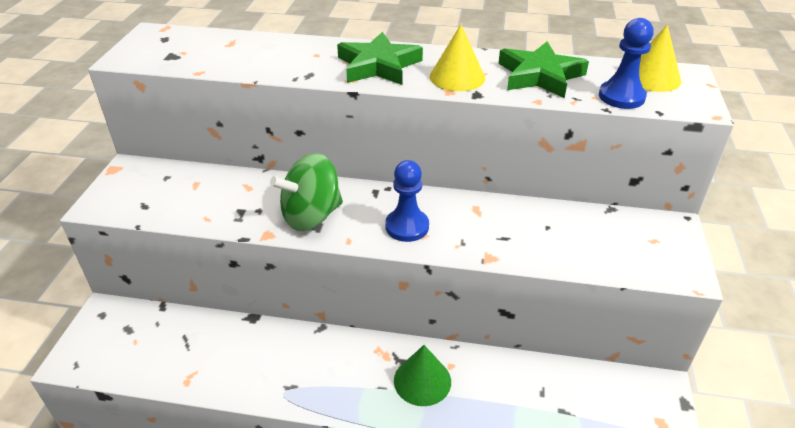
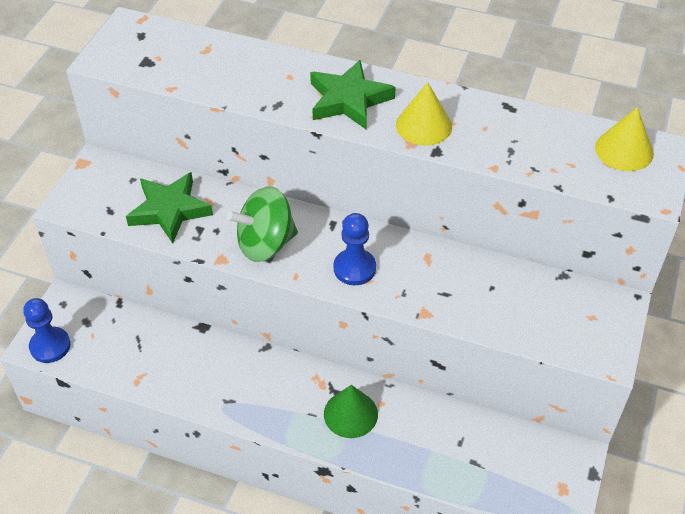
camera: 10 degrees right, 10 degrees up
green star [498,42,589,98] -> green star moved to [126,172,213,243]
blue pawn [599,18,654,109] -> blue pawn moved to [23,298,71,363]

